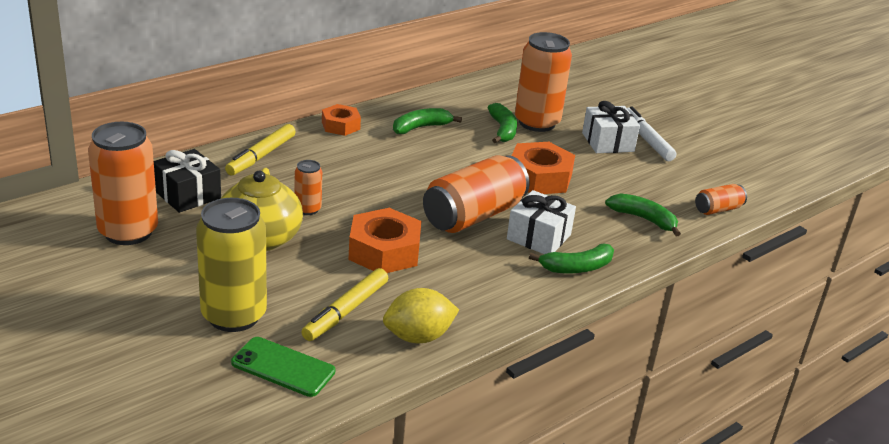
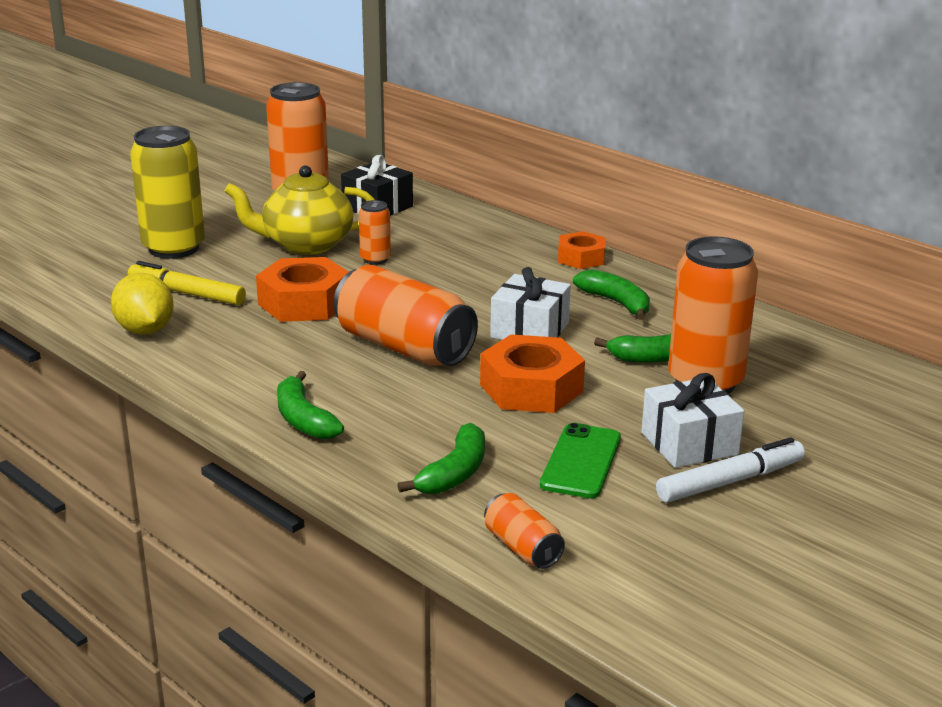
camera: 85 degrees right, 5 degrees down
yellow marker [225,124,296,176] -> none
green phone [231,337,335,397] -> green phone moved to [540,423,621,498]
white gift [507,190,576,254] -> white gift moved to [490,267,571,340]

